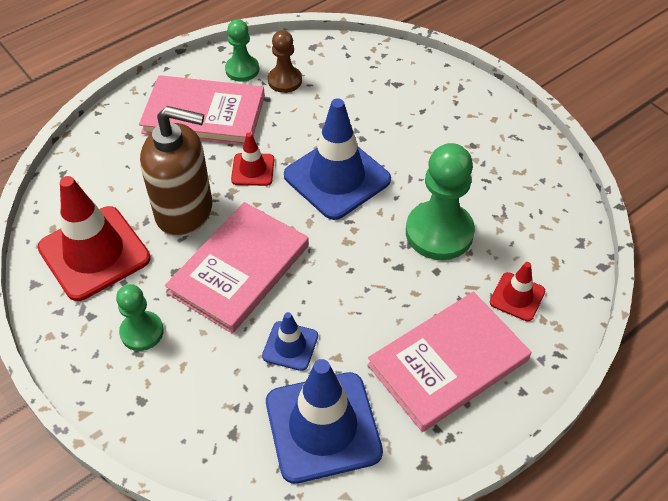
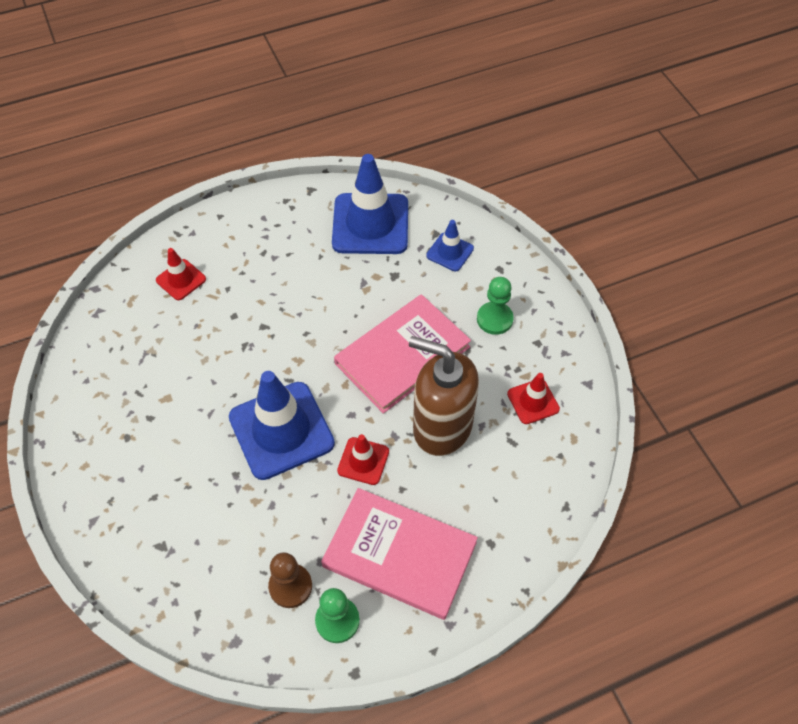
camera: 165 degrees left, 5 degrees up
red traffic cone [37,176,151,301] -> red traffic cone [507,373,560,424], size x0.49
blue traffic cone [262,312,318,371] -> blue traffic cone moved to [426,220,474,271]
pink book [368,292,531,432] -> none
green pawn [406,143,475,260] -> none

